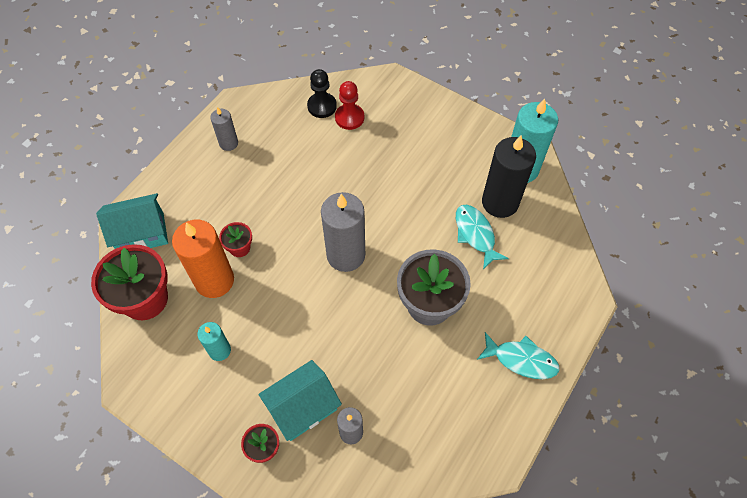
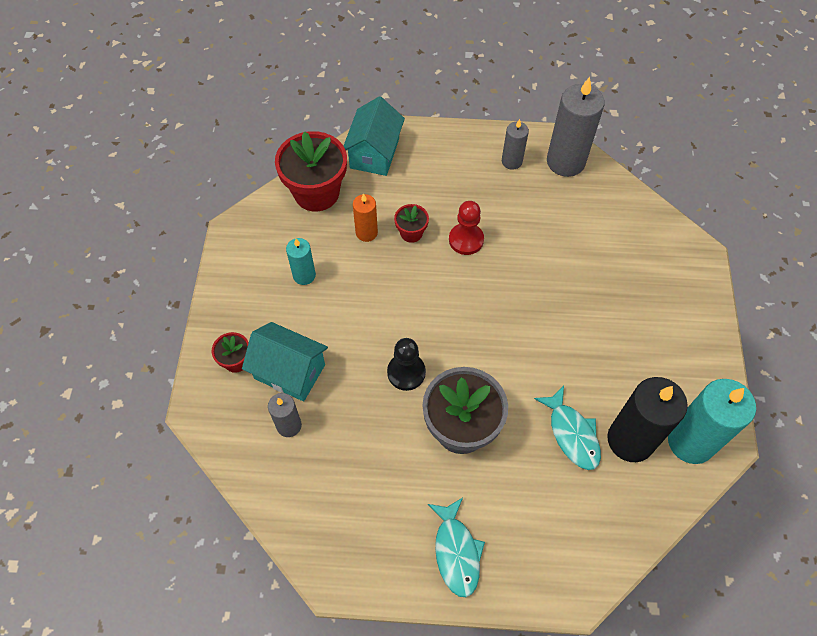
camera: 60 degrees right, 0 degrees up
turquoise house [96,193,168,249] -> turquoise house turned 60 degrees clockwise [344,96,405,176]
orange candle [172,220,234,298] -> orange candle [353,193,378,242], size x0.54
black pawn [307,69,337,118] -> black pawn moved to [387,338,426,391]
grey candle [321,192,365,272] -> grey candle moved to [547,77,605,177]
red pawn [335,81,364,130] -> red pawn moved to [449,201,484,255]
turquoise fish [456,205,509,269] -> turquoise fish turned 120 degrees clockwise [534,386,601,470]

